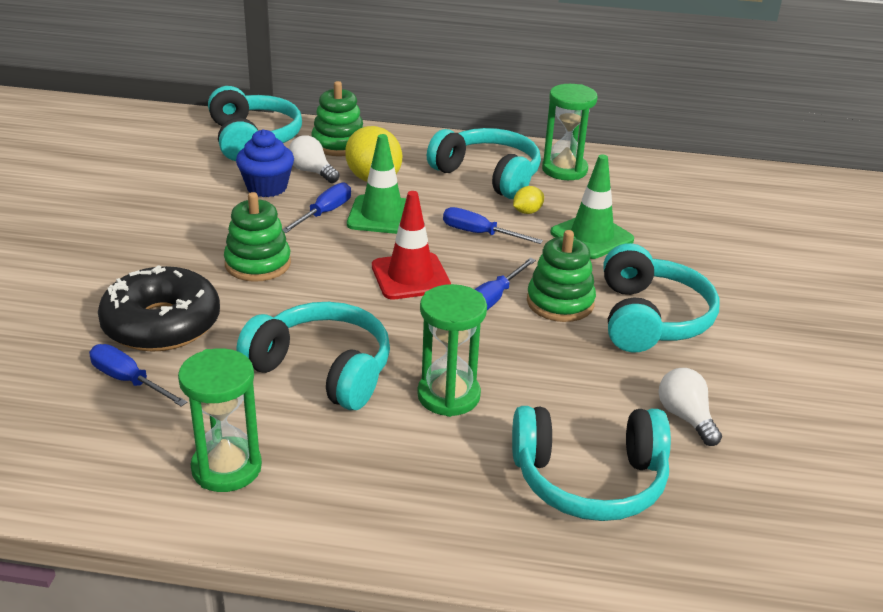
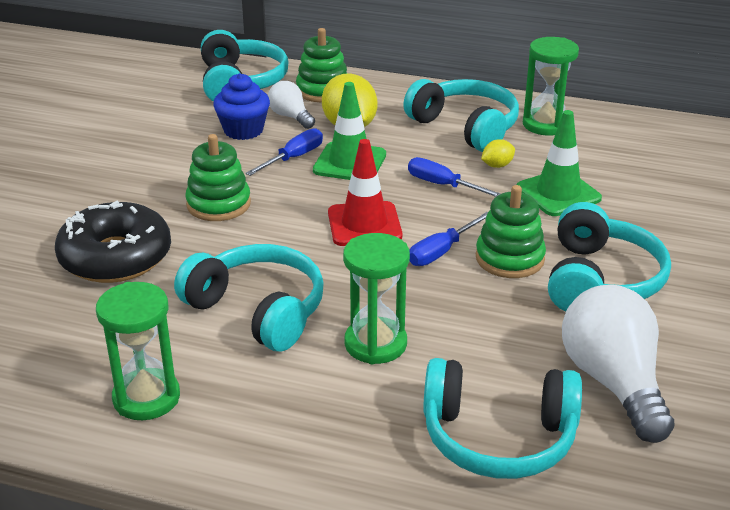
camera: 10 degrees right, 0 degrees up
blue screwdriver [89,344,187,407] -> none
white light bulb [659,368,722,446] -> white light bulb [562,285,674,443], size x1.89

